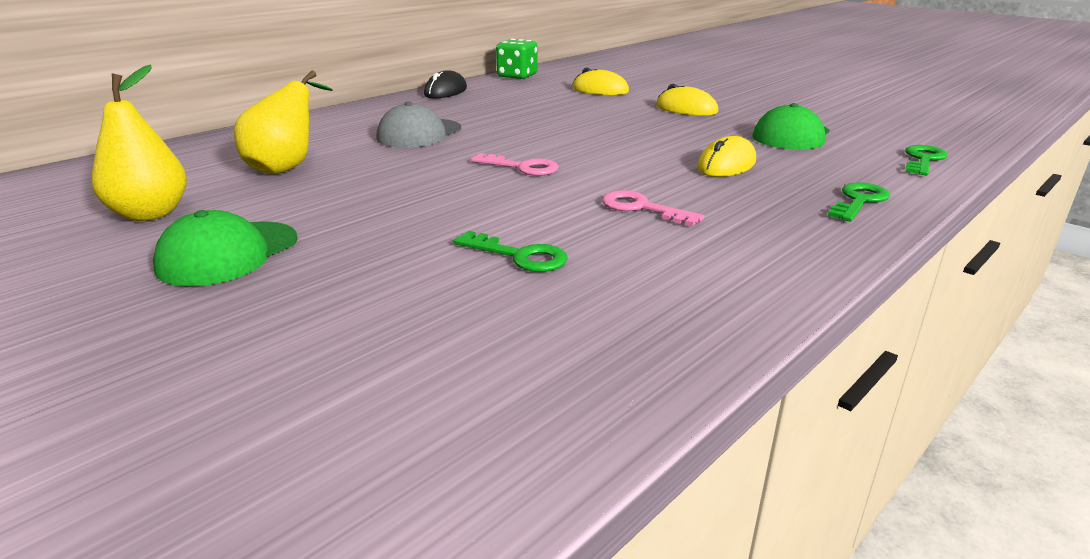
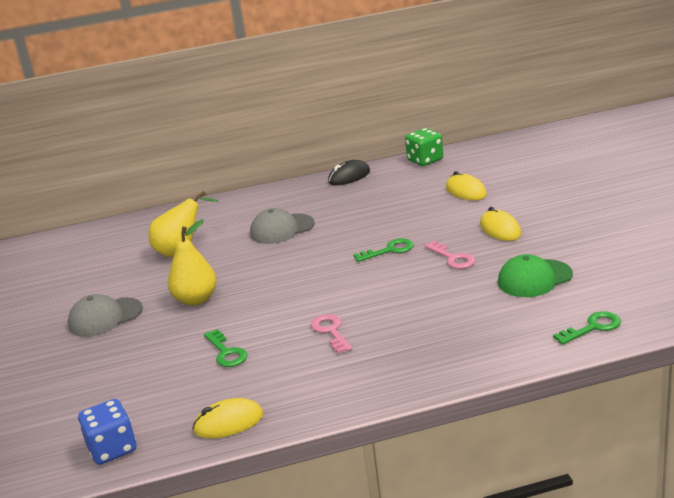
camera: 35 degrees right, 0 degrees up
yellow pear [92,65,187,221] -> yellow pear moved to [168,219,217,306]
green cap [153,210,298,286] -> grey cap [68,294,143,337]
pink key [471,153,559,176] -> pink key moved to [425,241,475,269]
yellow mouse [697,136,756,177] -> yellow mouse moved to [192,398,263,438]
green key [828,182,890,221] -> green key moved to [353,238,413,262]
none -> blue dice [78,399,136,465]

